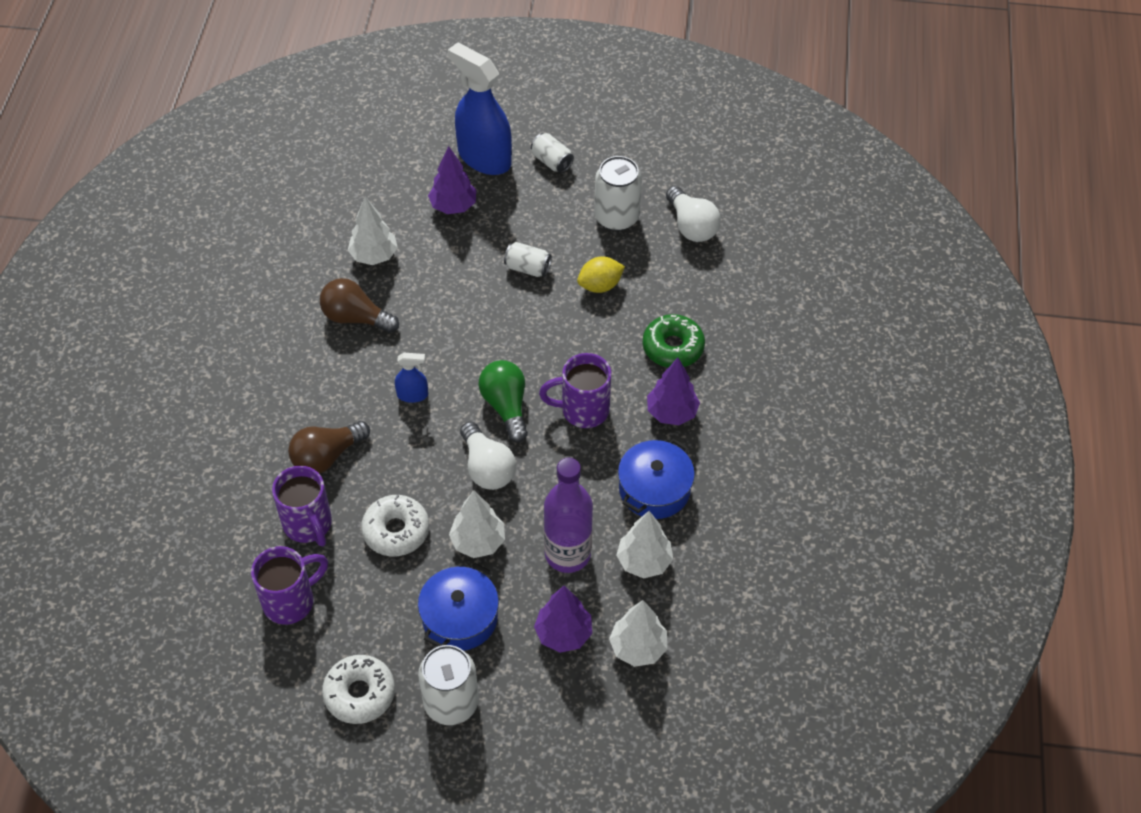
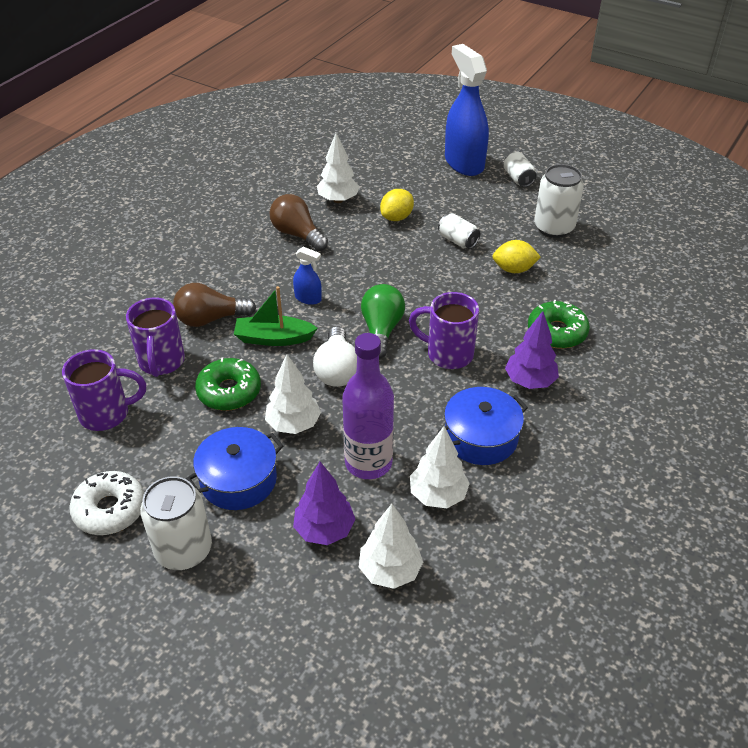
camera: 25 degrees right, 10 degrees down
white donut [361,495,429,557] -> green donut [195,358,261,411]
purple tree [428,146,476,214] -> none
white light bulb [666,186,721,242] -> none
none -> green boat [234,286,318,346]
none -> yellow lemon [380,189,414,221]

